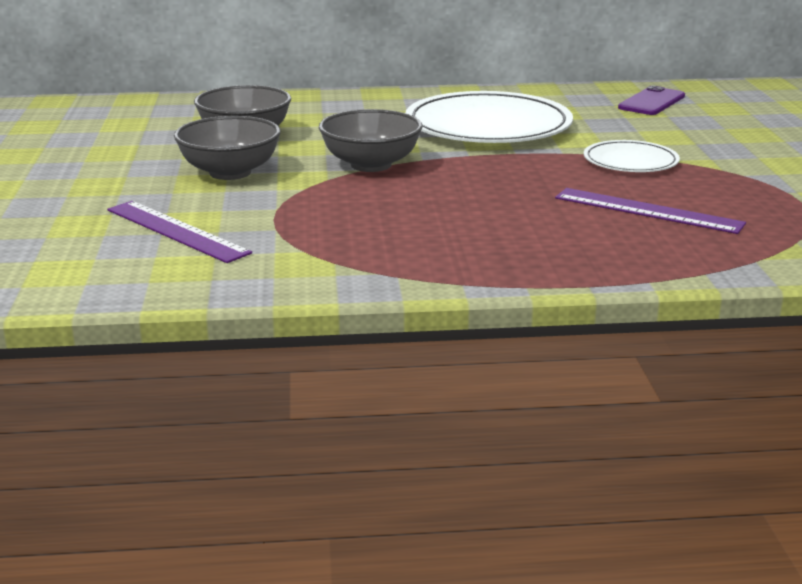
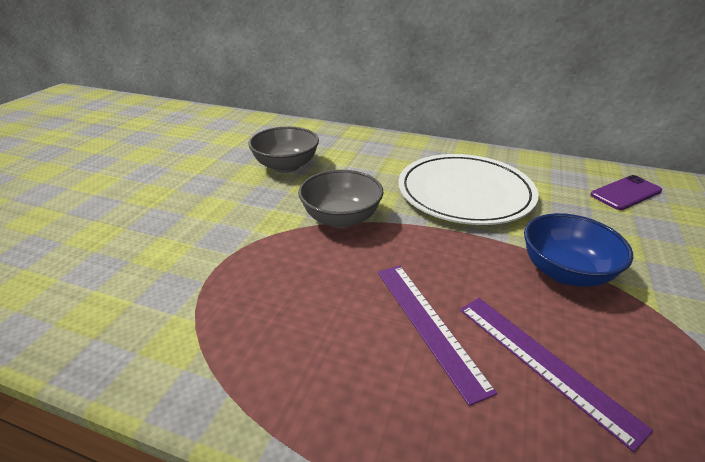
camera: 25 degrees right, 10 degrees up
purple ruler [107,201,252,263] -> purple ruler moved to [378,266,497,406]
grey bowl [174,116,281,180] -> none
white plate [584,140,680,172] -> blue bowl [524,213,633,287]

